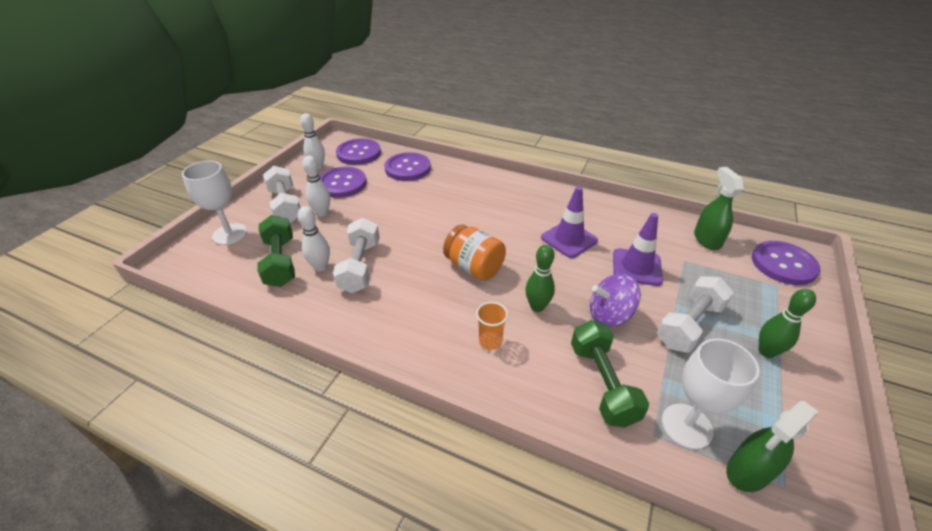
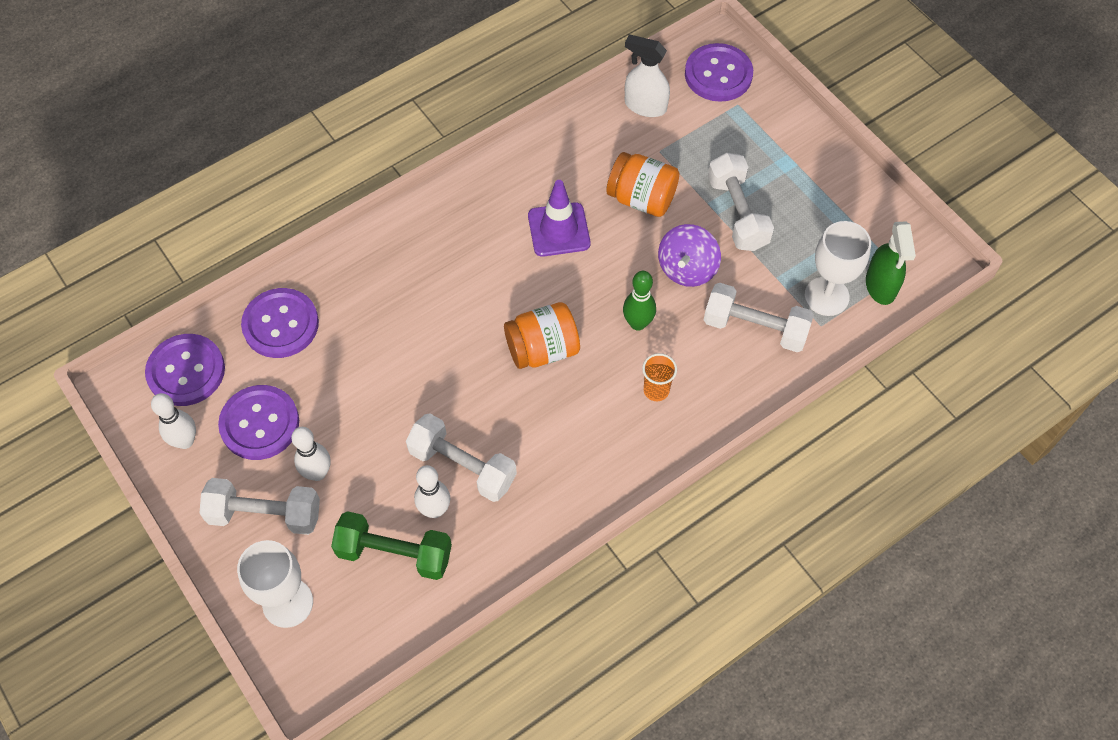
camera: 60 degrees left, 20 degrees up
green dumbbell [571,320,649,428] -> white dumbbell [704,283,814,352]
purple traffic cone [613,213,663,286] -> orange jar [606,152,679,217]
green spray bottle [694,167,744,250] -> white spray bottle [625,34,670,117]
green bowling pin [759,289,816,358] -> none

